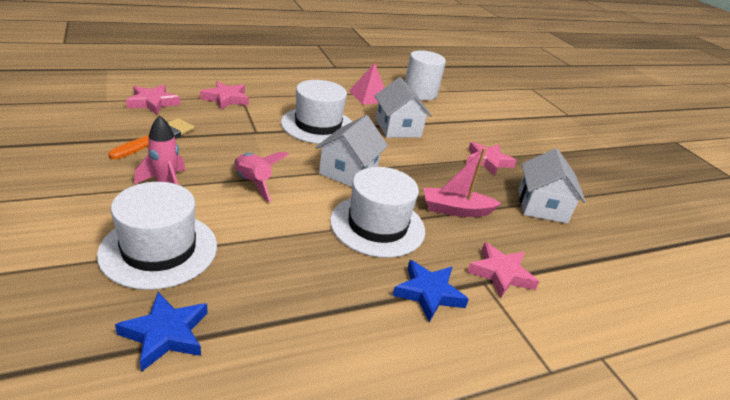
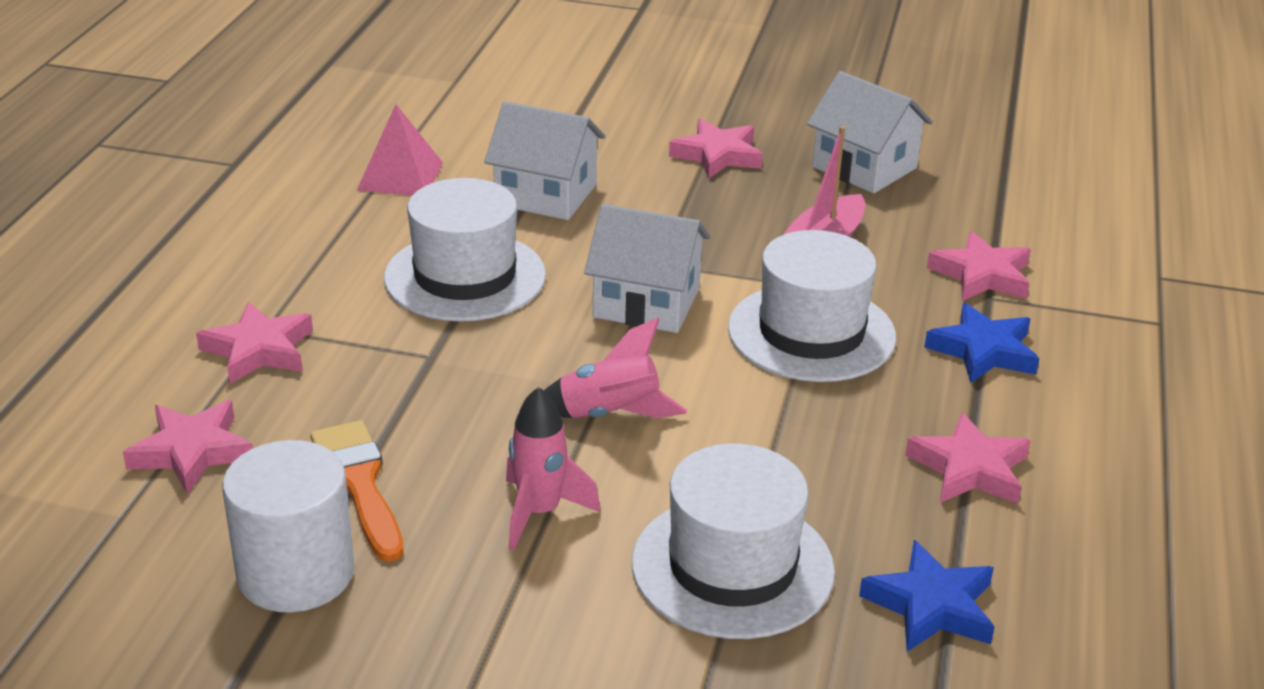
camera: 50 degrees left, 0 degrees up
white house [315,115,388,187] -> white house turned 45 degrees counterclockwise [584,204,710,333]
white cylinder [405,50,446,100] -> white cylinder moved to [222,440,355,613]
none -> pink star [906,412,1031,504]

